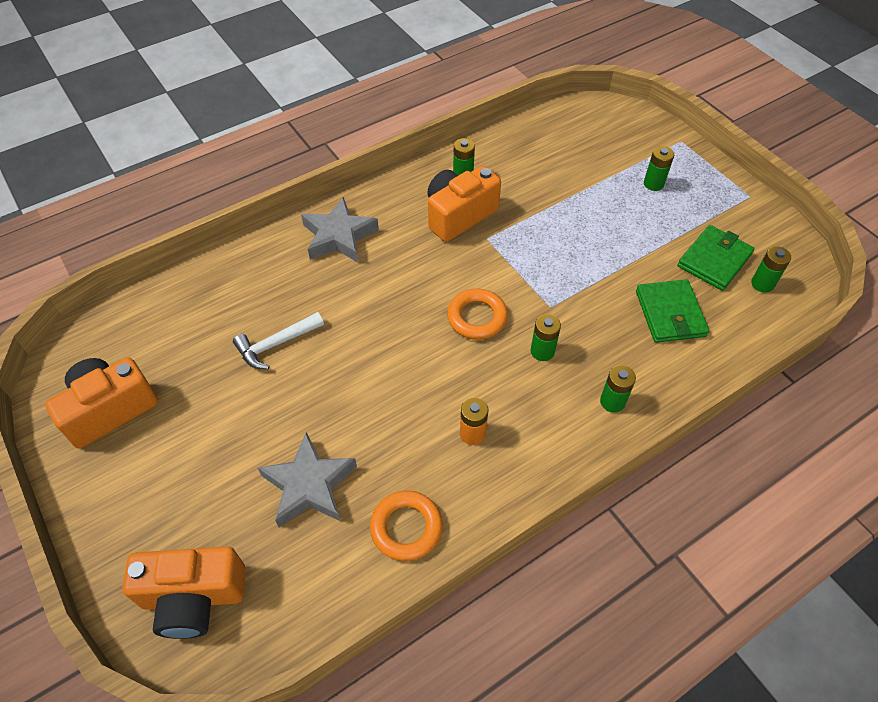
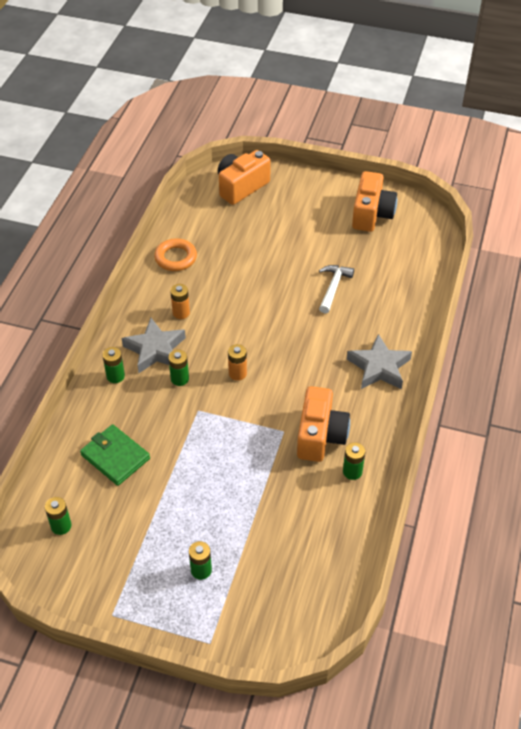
camera: 140 degrees right, 5 degrees down
grey star [258,432,357,527] -> grey star moved to [122,318,186,373]
orange ring [447,289,508,340] -> orange battery [228,344,247,381]
green wallet [677,225,755,291] -> none

